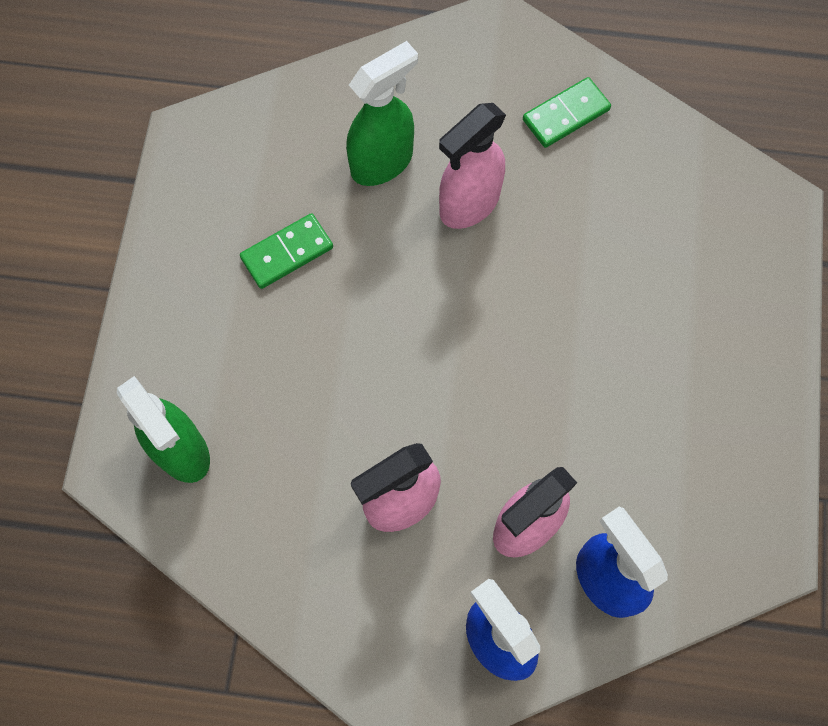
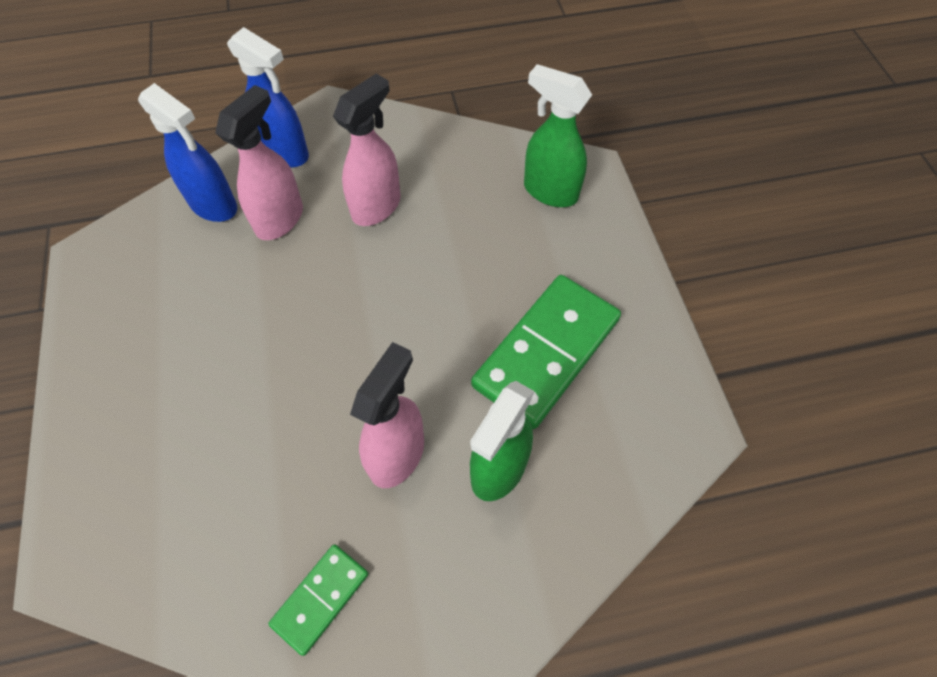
camera: 160 degrees right, 10 degrees down
green domino [240,213,333,289] -> green domino [471,275,621,429], size x1.94

